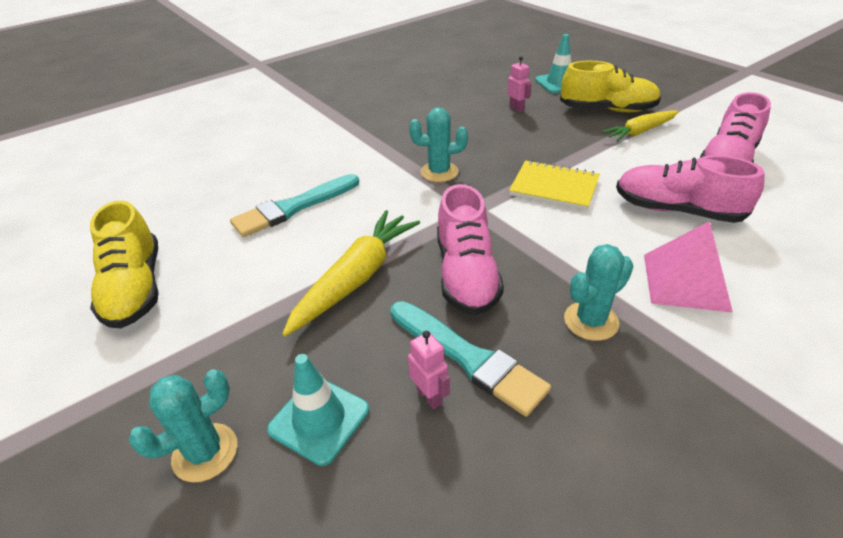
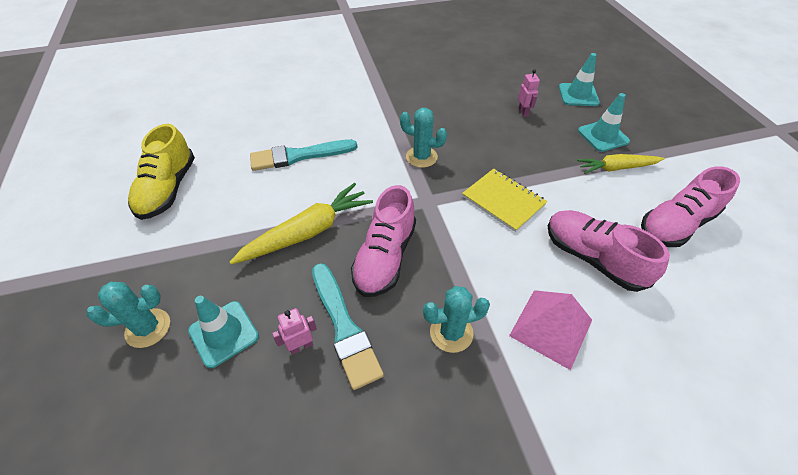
camera: 20 degrees right, 10 degrees up
pink robot [408,331,450,409] -> pink robot turned 105 degrees counterclockwise [272,308,317,355]
yellow shoe [560,61,661,112] -> turquoise traffic cone [578,93,630,152]

